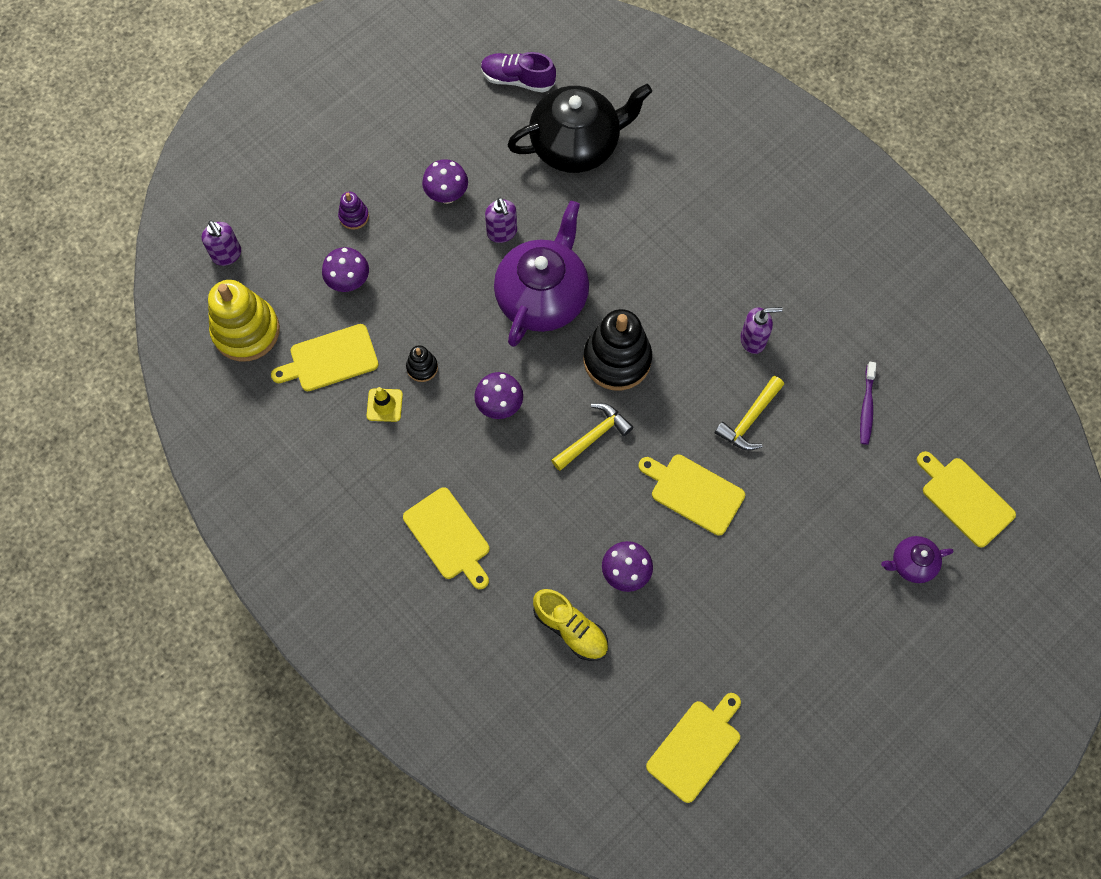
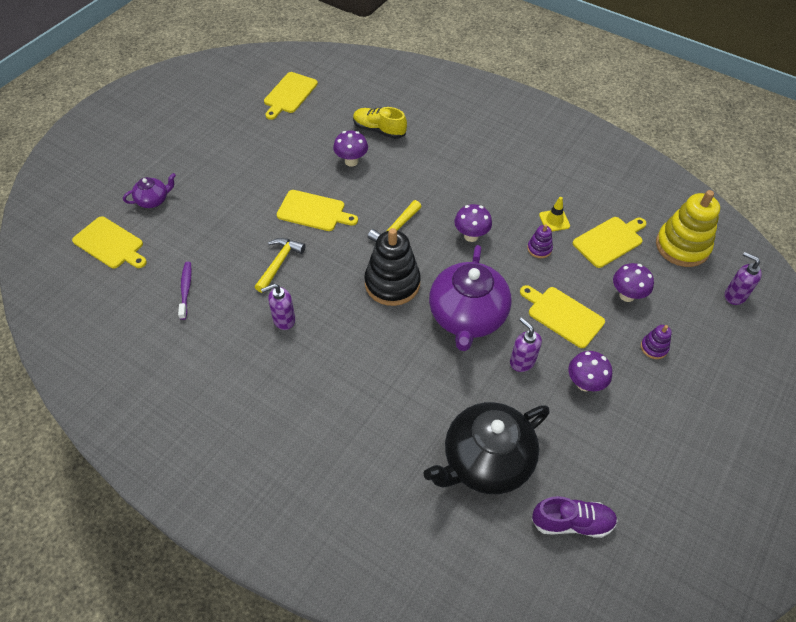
camera: 165 degrees right, 15 degrees down
yellow cutting board [403,487,489,589] -> yellow cutting board moved to [520,285,605,348]
black stacking toy [406,345,438,382] -> purple stacking toy [527,224,553,258]

